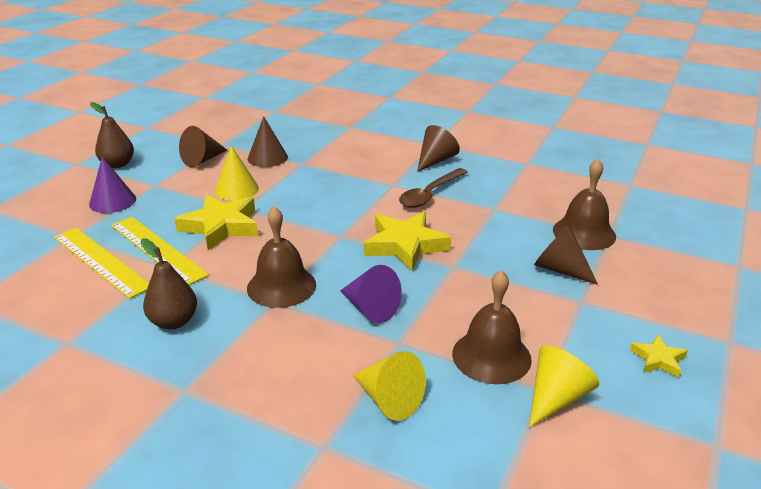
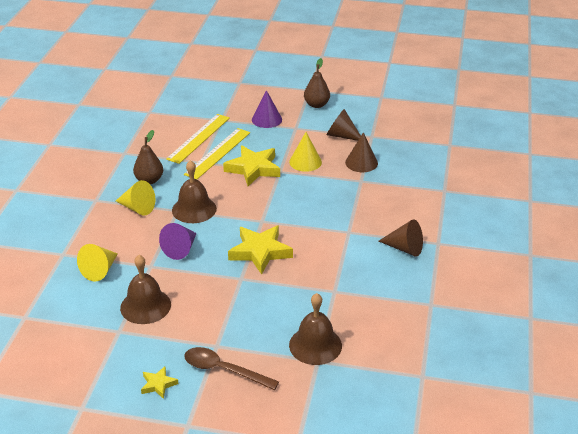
camera: 75 degrees right, 5 degrees up
brown spoon [399,168,468,208] -> brown spoon moved to [184,347,279,390]
yellow cone [529,346,599,427] -> yellow cone moved to [116,180,155,216]
brown cone [534,225,598,285] -> none

